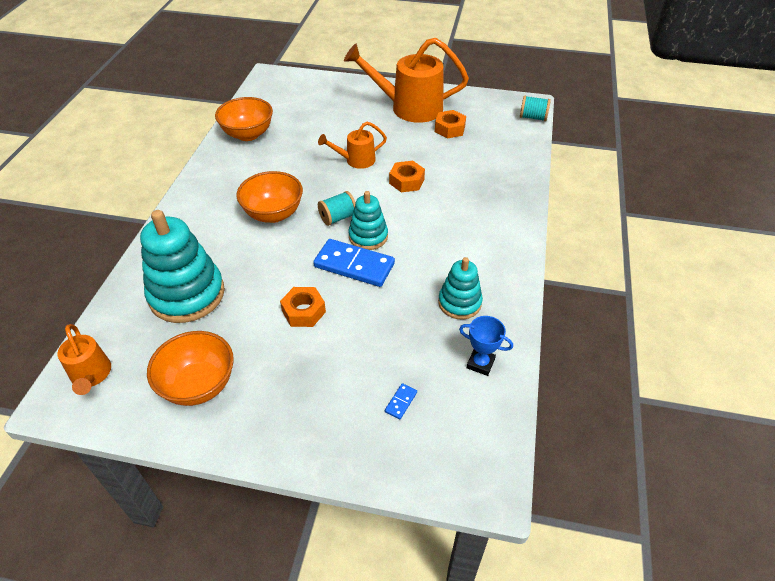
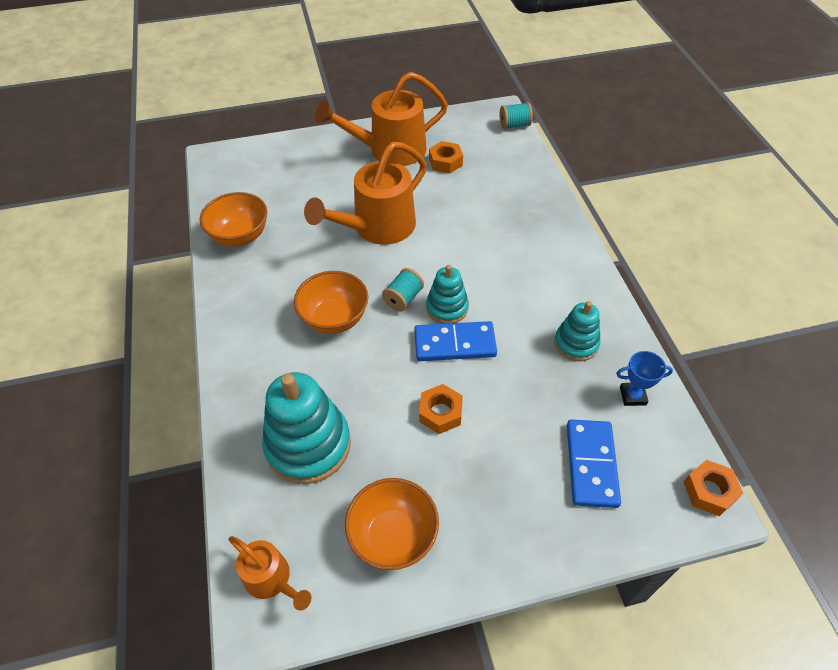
camera: 25 degrees left, 5 degrees up
orange watering can [318,122,387,169] -> orange watering can [304,142,427,245], size x1.91
blue domino [385,383,417,420] -> blue domino [567,420,621,508], size x2.43
orange nut [389,161,425,192] -> orange nut moved to [684,460,744,516]

